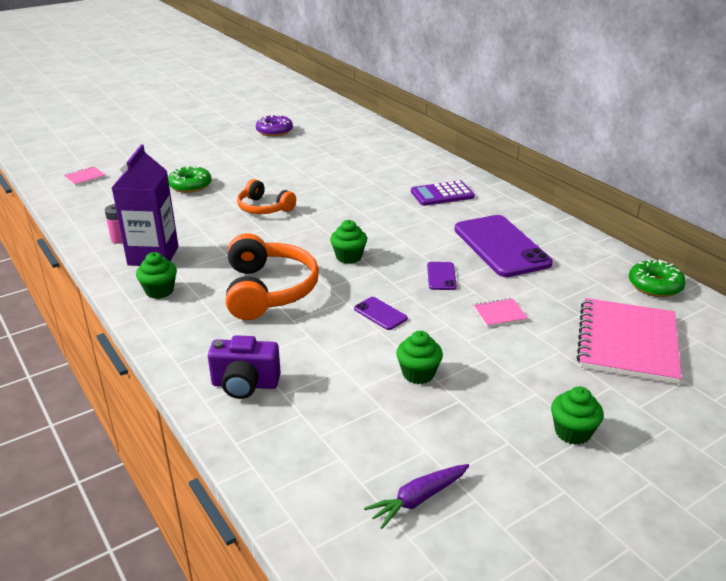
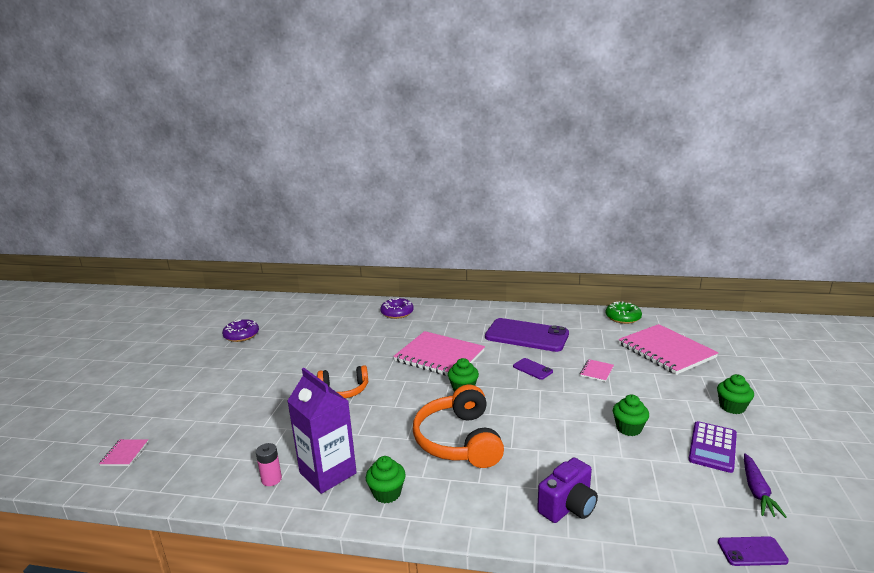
camera: 45 degrees left, 10 degrees down
green donut [168,166,212,193] -> none
orange headphones [226,233,319,320] -> orange headphones turned 135 degrees counterclockwise [413,385,504,468]
purple phone [354,297,408,330] -> purple phone moved to [718,536,789,566]
purple calculator [411,180,475,206] -> purple calculator moved to [688,421,737,473]
none -> purple donut [380,298,414,319]
none -> pink notebook [393,331,485,376]

